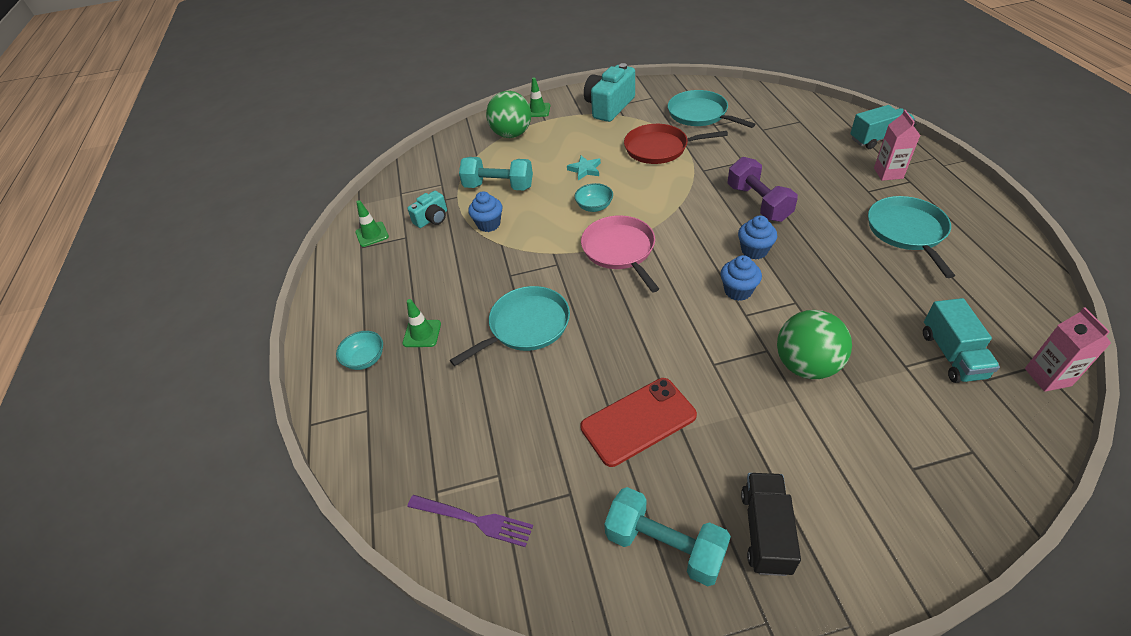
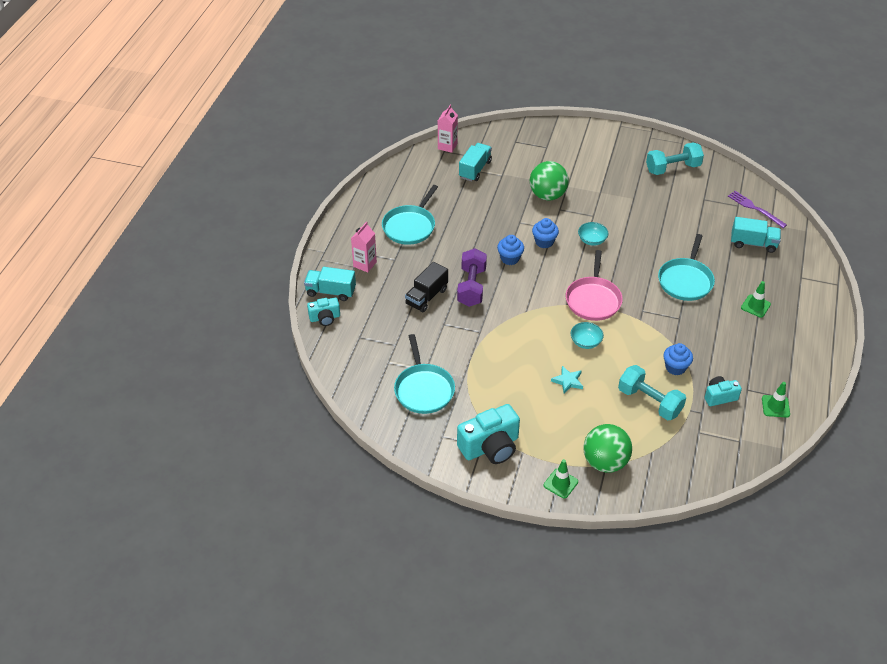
camera: 155 degrees left, 0 degrees up
turquoise bowl [336,331,383,370] -> turquoise bowl moved to [578,222,609,246]
turquoise pan [450,286,570,366] -> turquoise pan turned 60 degrees counterclockwise [658,234,715,301]
red phone [580,378,697,467] -> none
turquoise dumbbell [604,487,731,586] -> turquoise dumbbell turned 75 degrees counterclockwise [646,143,704,175]
red pan [624,124,728,164] -> none
black truck [741,473,801,576] -> black truck moved to [405,262,448,312]
none -> turquoise camera [307,298,340,326]
none -> turquoise truck [731,217,781,253]

